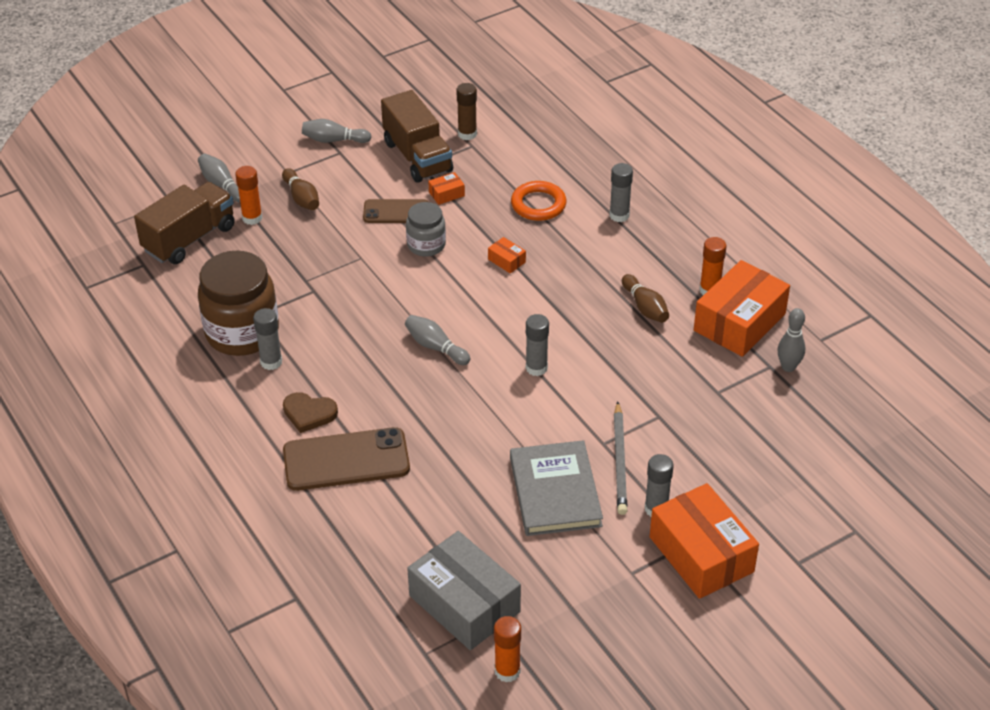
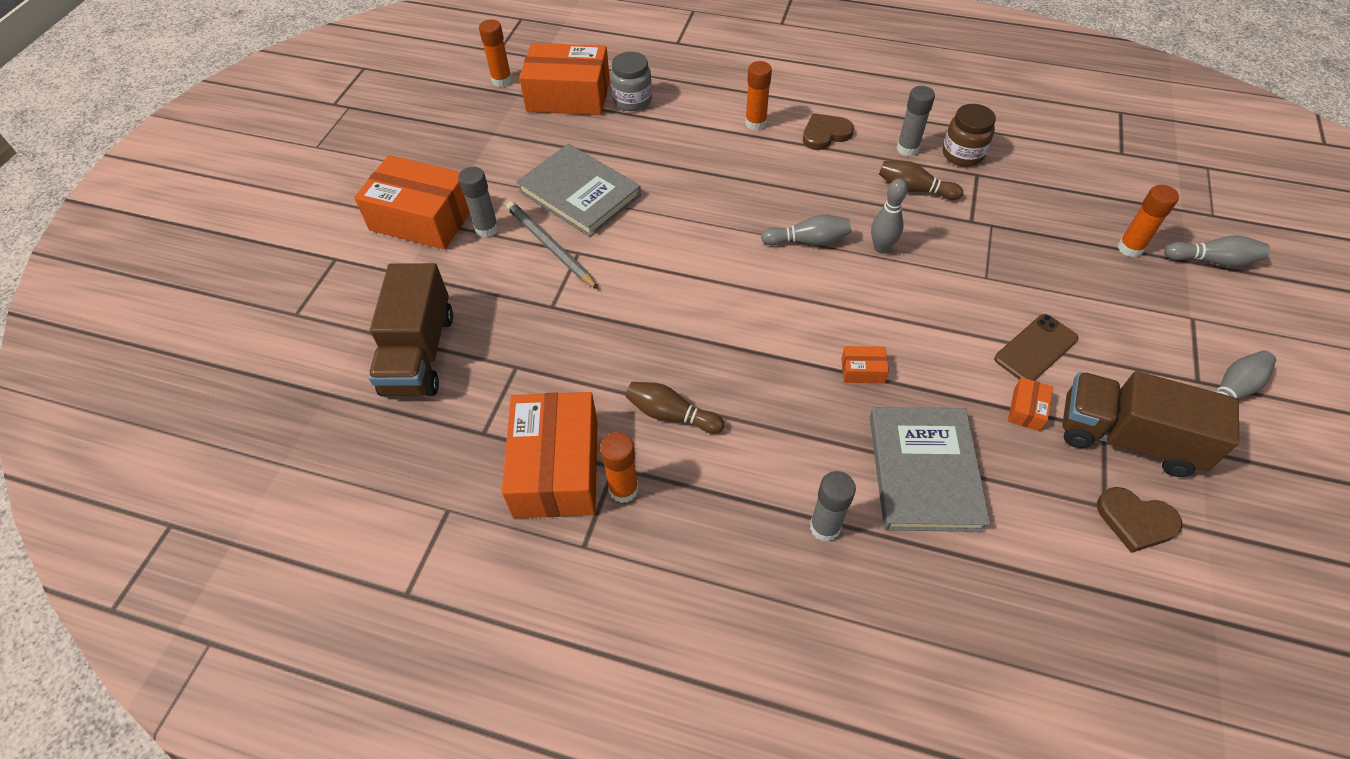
camera: 140 degrees right, 10 degrees up
brown truck [134,182,235,264] -> brown truck moved to [368,263,453,396]
brown jar [198,250,279,356] -> brown jar [943,104,996,167], size x0.55
brown bowling pin [282,168,319,210] -> brown bowling pin moved to [879,161,963,200]
brown phone [283,427,410,491] -> orange glue stick [745,61,772,131]
grey jar [406,202,446,257] -> grey jar moved to [610,52,652,111]
grey box [407,531,521,650] -> orange box [519,43,610,115]
brown glue stick [456,83,477,140] -> brown heart [1097,487,1183,553]
orange ring [511,181,566,221] -> grey book [870,407,990,532]
grey glue stick [526,314,549,376] -> none
grey bowling pin [777,308,805,372] -> grey bowling pin moved to [871,178,908,253]

